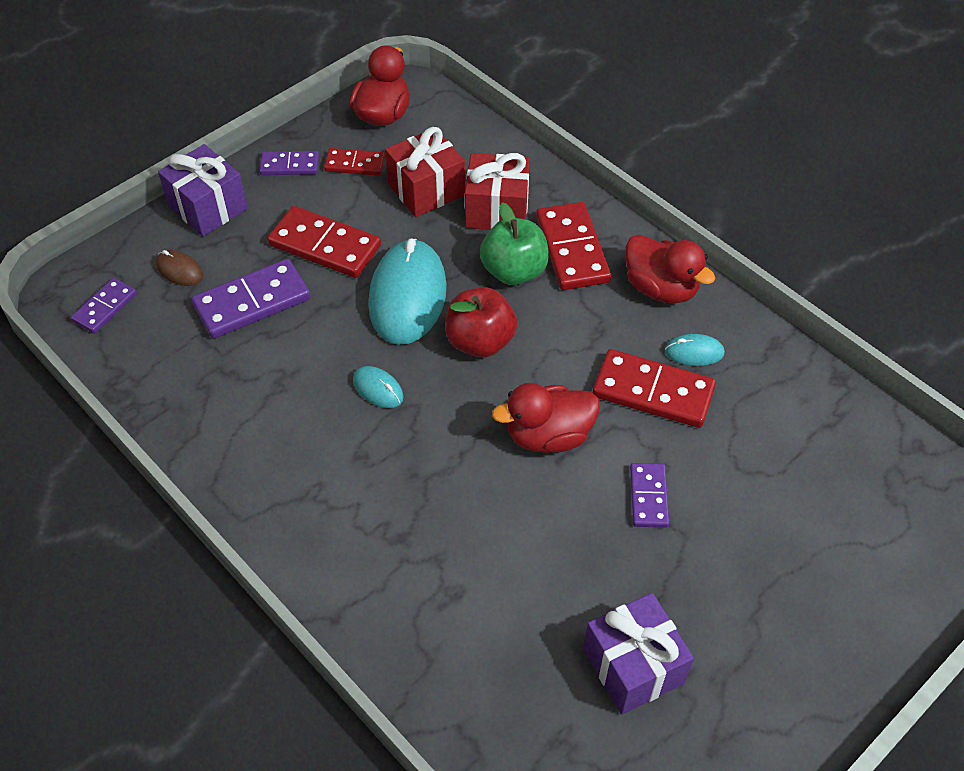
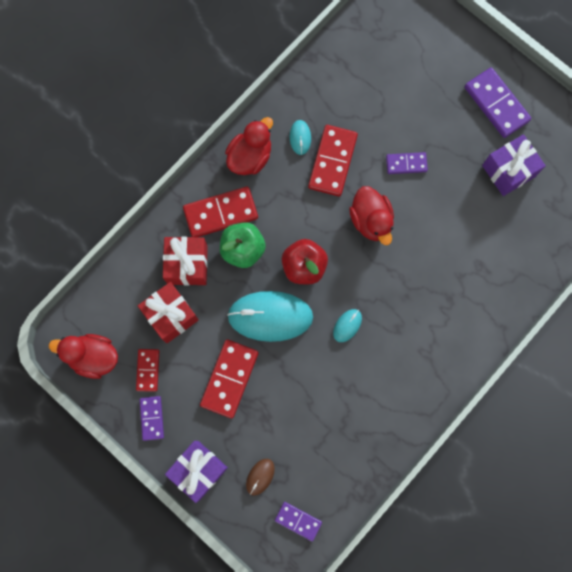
camera: 95 degrees left, 25 degrees up
purple domino [192,259,311,339] -> purple domino moved to [465,68,531,138]

